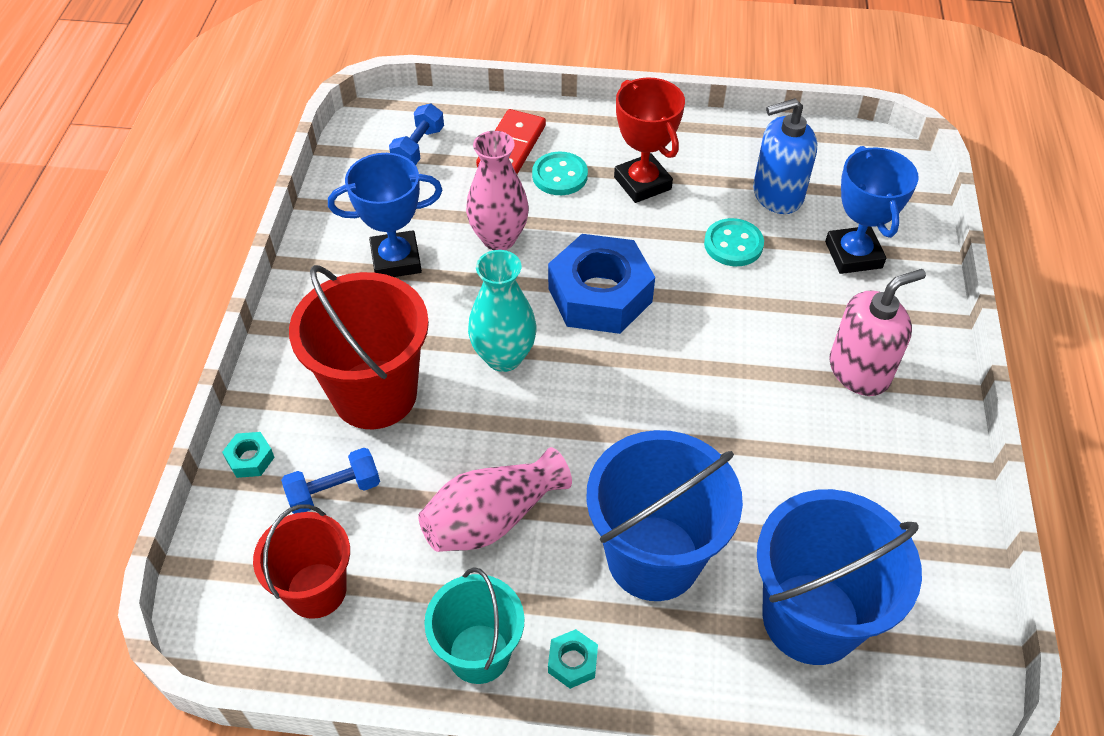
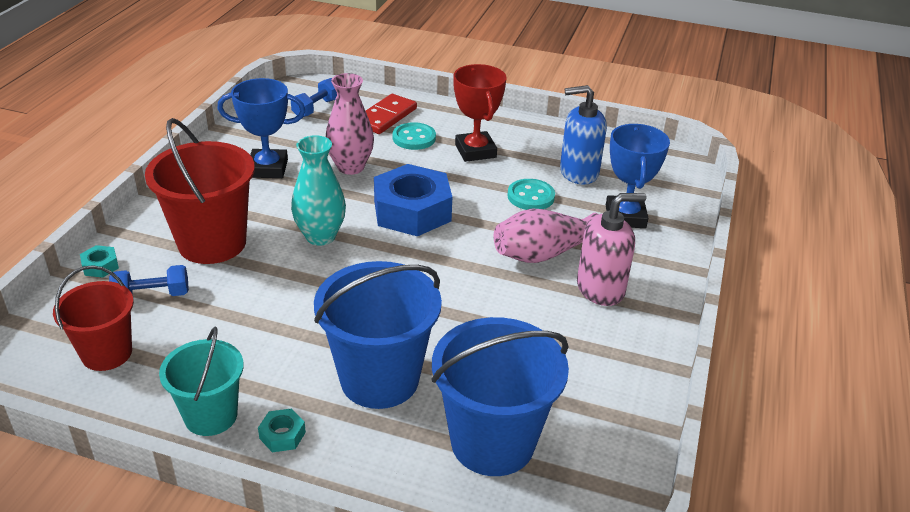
camera: 10 degrees right, 15 degrees down
pink vase [418,447,572,552] -> pink vase moved to [494,209,598,263]

